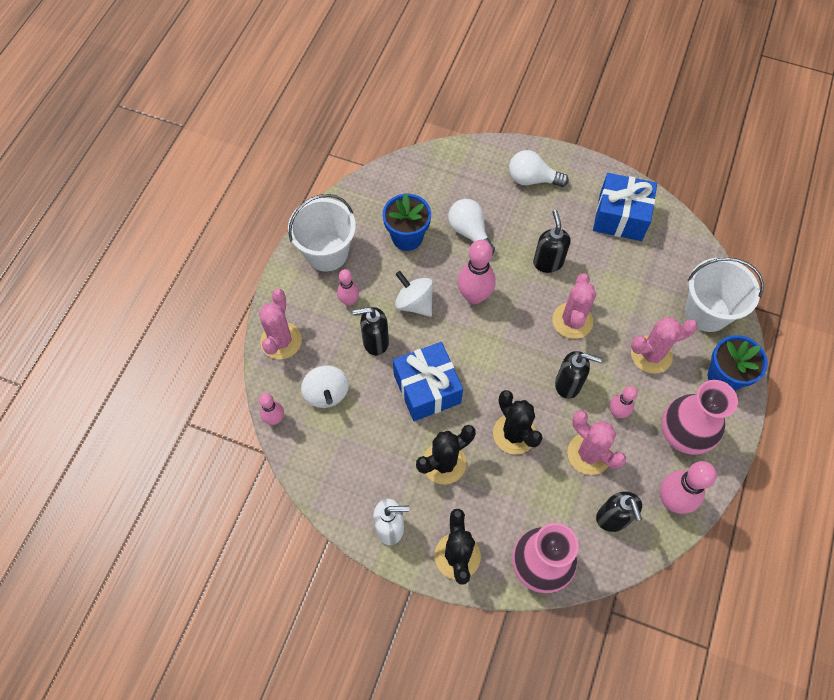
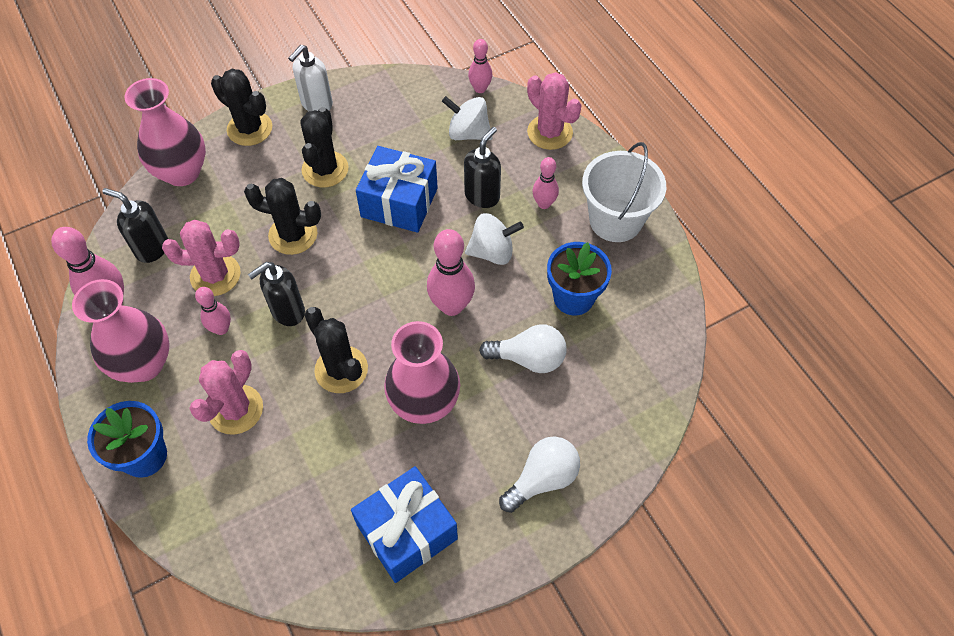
camera: 130 degrees right, 5 degrees down
black soap dispenser [533,210,571,273] -> pink vase [384,321,460,424]
pink cactus [553,273,596,339] -> black cactus [304,307,368,393]
white bucket [685,258,763,332] -> none

